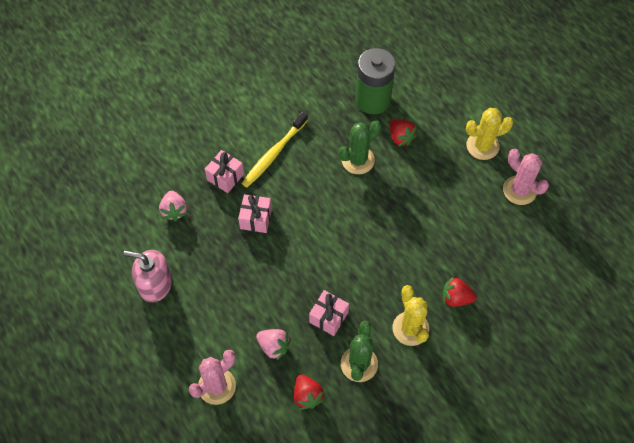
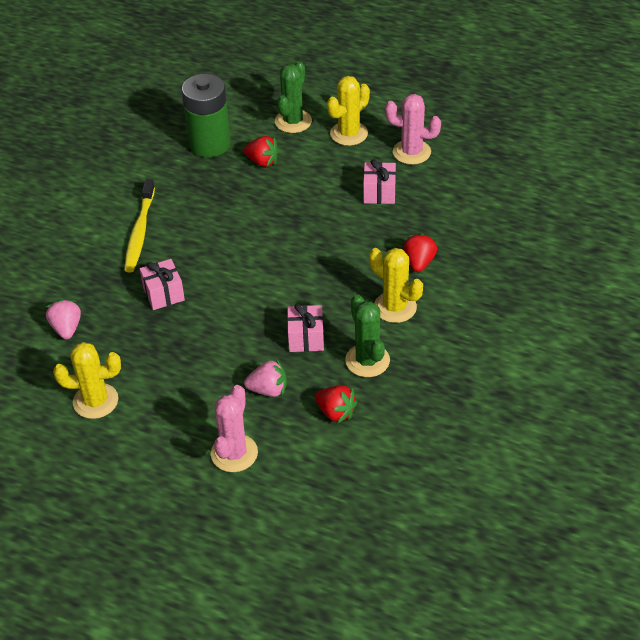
camera: 30 degrees left, 15 degrees down
pink soap dispenser [123,250,172,302] -> yellow cactus [53,342,121,419]
pink strawberry [159,191,187,221] -> pink strawberry turned 150 degrees counterclockwise [46,299,81,339]
pink gift [205,150,244,193] -> pink gift moved to [363,159,396,204]
green cactus [339,120,381,174] -> green cactus moved to [275,61,312,133]
red strawberry [442,276,477,307] -> red strawberry turned 120 degrees clockwise [404,233,437,272]

